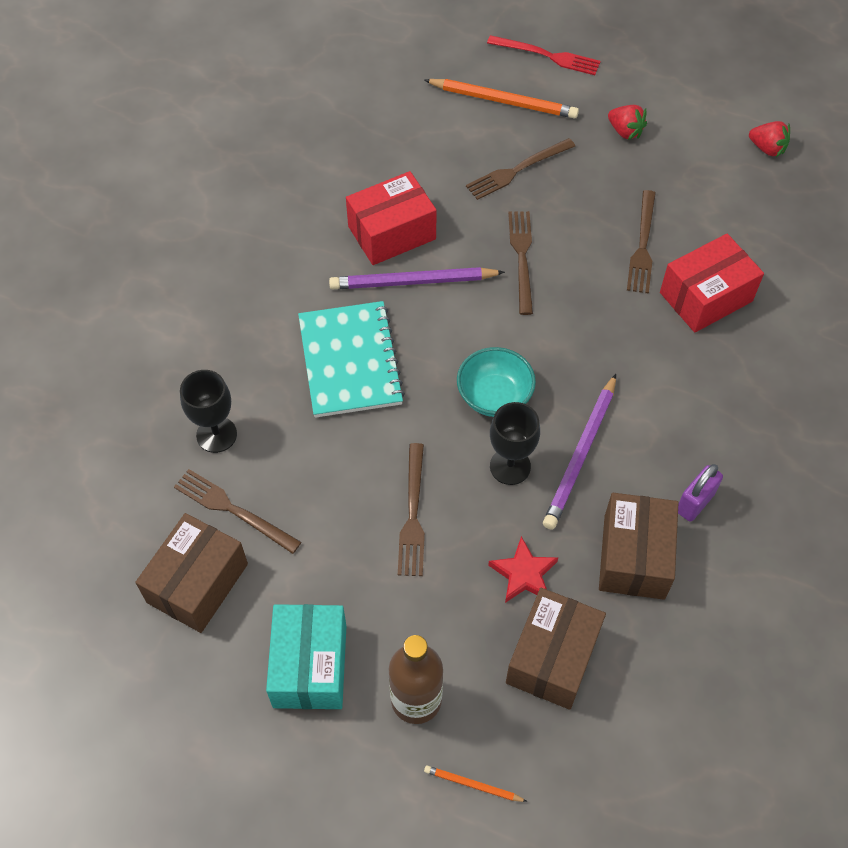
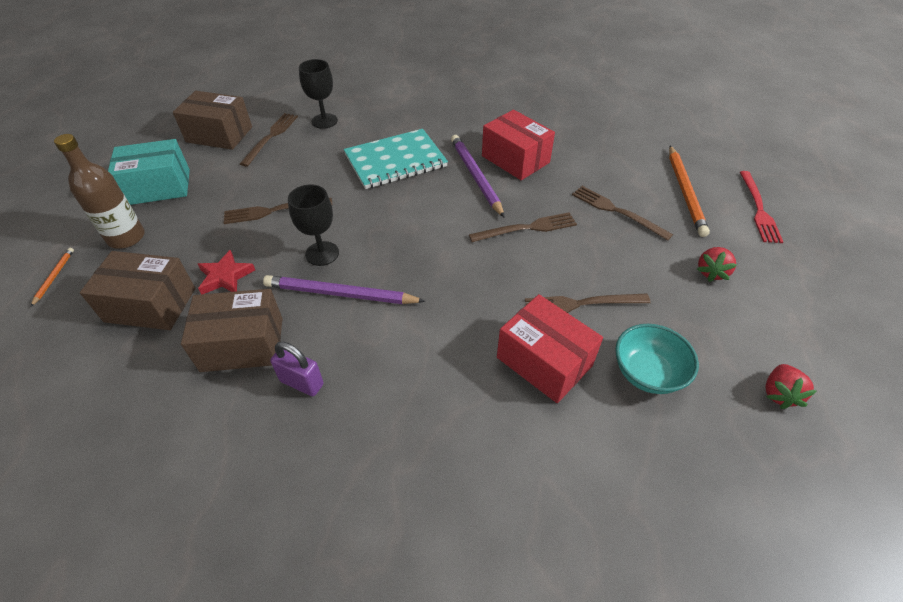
camera: 75 degrees right, 10 degrees down
turquoise bowl [457,347,536,417] -> turquoise bowl moved to [615,324,699,394]

